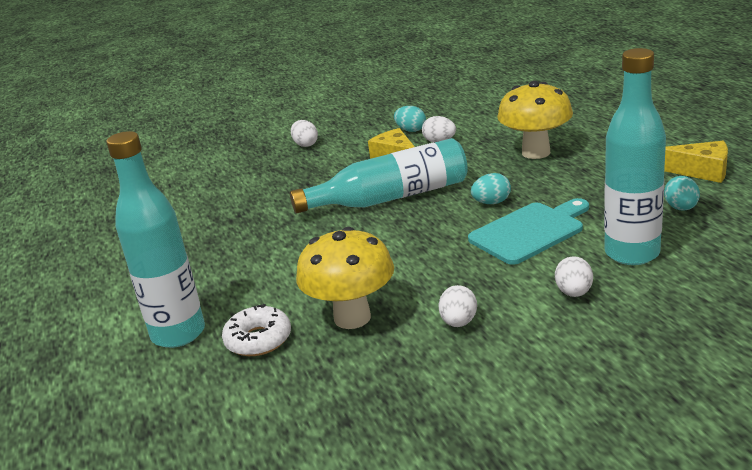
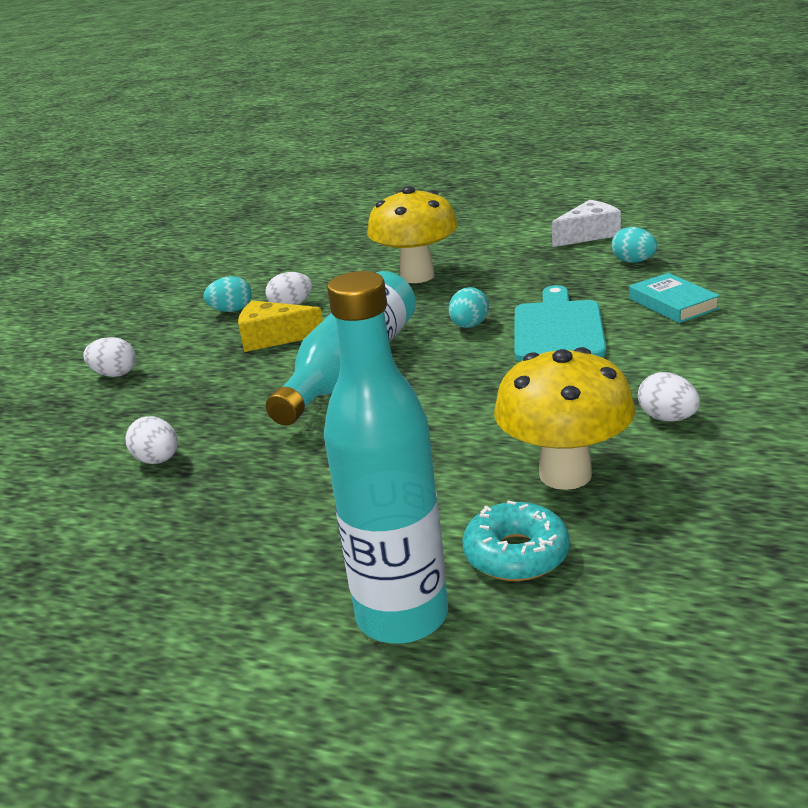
camera: 50 degrees left, 0 degrees up
white donut [222,304,291,356] -> turquoise donut [462,501,570,581]
white egg [555,256,593,297] -> white egg moved to [126,416,178,464]
turquoise bottle [604,48,666,265] -> turquoise book [629,273,720,323]
yellow cheese [664,141,728,183] -> white cheese [552,200,621,247]

